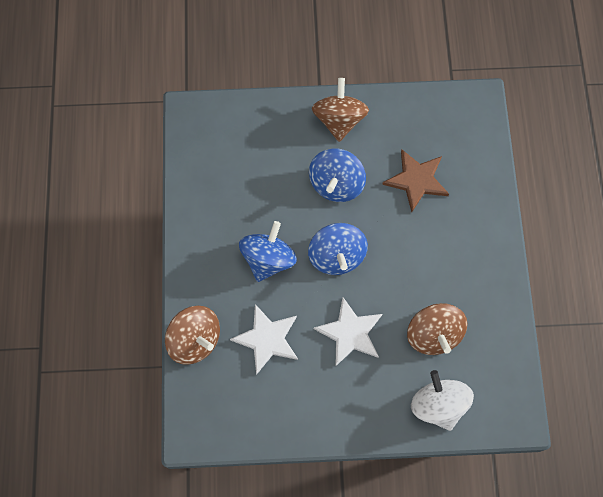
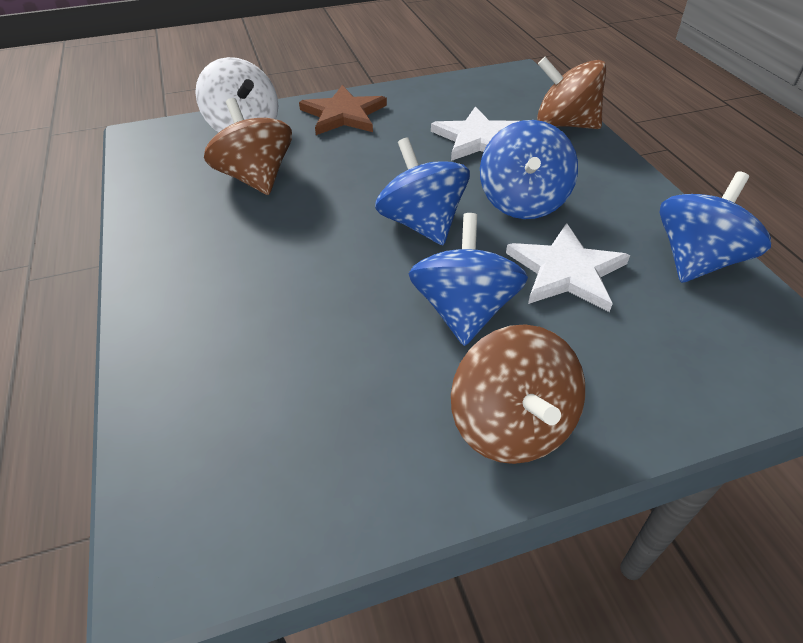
camera: 165 degrees right, 25 degrees down
white star [314,297,382,367] -> white star moved to [506,223,630,312]
brown star [382,149,449,212] -> brown star moved to [299,85,387,135]
none -> blue spinning top [660,171,771,283]

